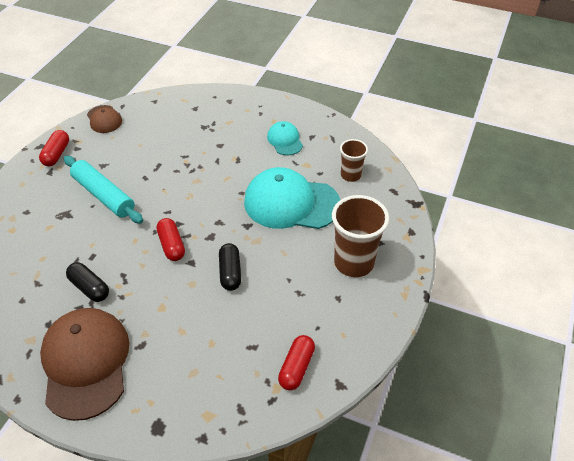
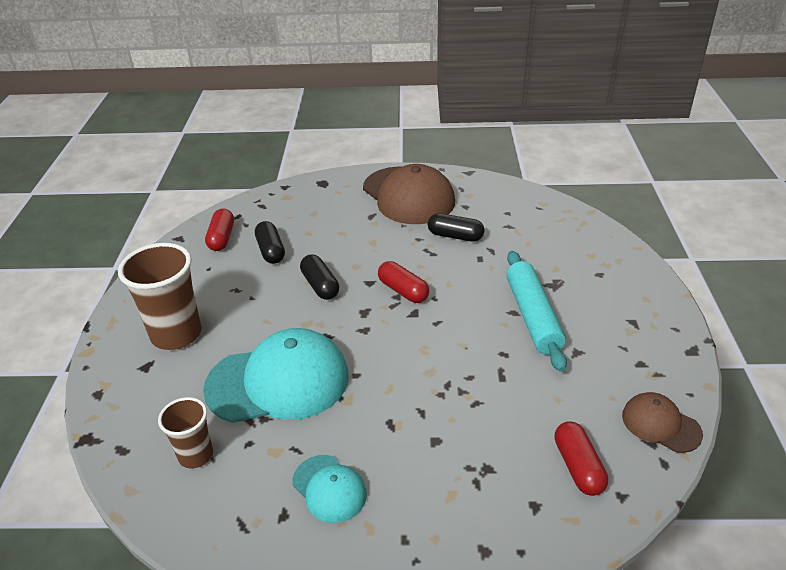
camera: 160 degrees right, 10 degrees down
red capsule [39,130,69,166] -> red capsule moved to [555,421,608,496]
turquoise rolling pin [64,156,143,224] -> turquoise rolling pin turned 60 degrees clockwise [506,251,567,372]
none -> black capsule [255,221,285,264]

